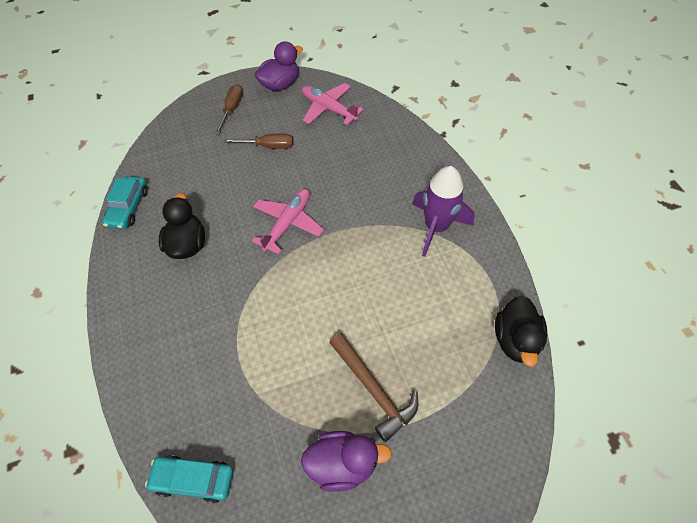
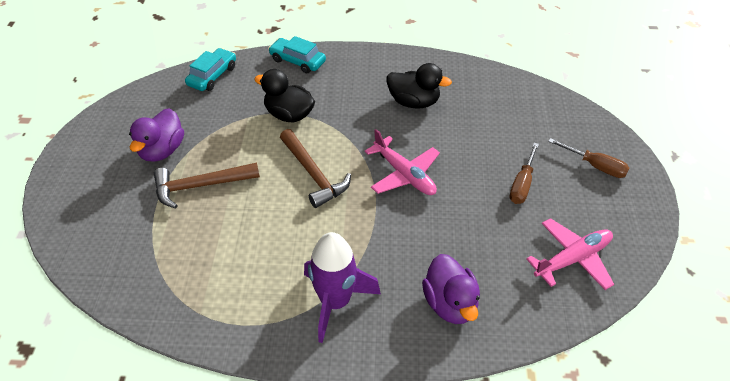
camera: 110 degrees right, 10 degrees down
turquoise car [102,176,148,229] -> turquoise car moved to [268,36,326,73]
purple duck [255,41,303,91] -> purple duck moved to [422,254,480,324]
black duck [495,296,547,367] -> black duck moved to [254,69,315,122]
none -> brown hammer [280,129,351,208]

